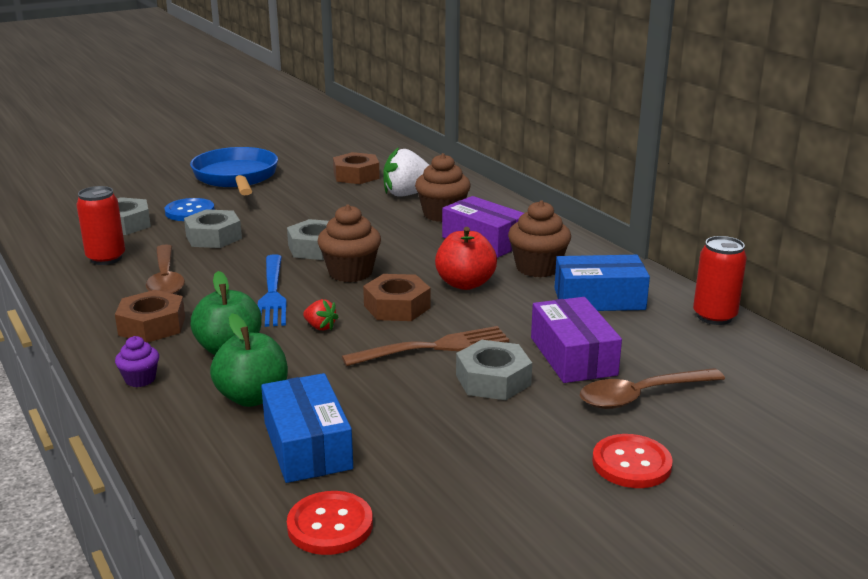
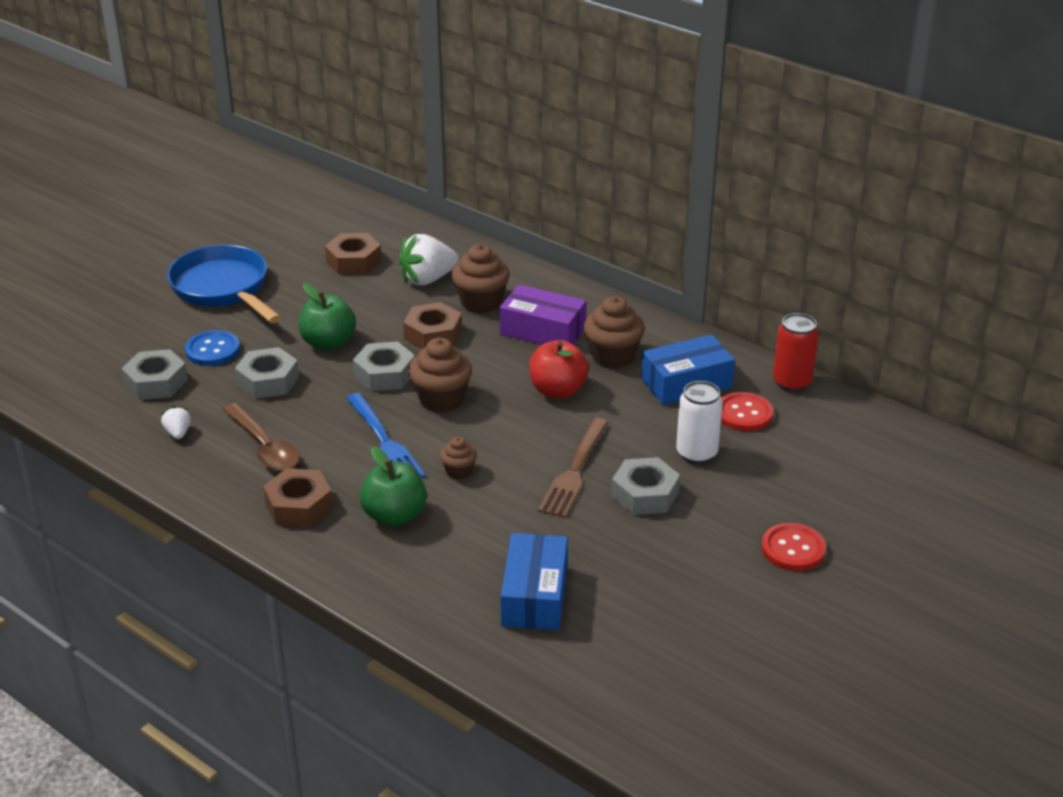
camera: 20 degrees left, 10 degrees up
red can [77,186,125,265] -> white strawberry [161,406,191,439]
purple cupcake [115,336,159,387] -> none
green apple [210,313,288,407] -> green apple moved to [298,284,356,350]
blue box [261,373,353,483] -> blue box turned 45 degrees clockwise [501,533,568,630]
red button [287,491,373,555] -> red button moved to [721,392,773,431]
red strawberry [303,299,339,331] -> brown cupcake [440,436,477,480]
brown fork [342,326,509,366] -> brown fork turned 150 degrees clockwise [538,418,609,518]
brown nut [363,274,431,321] -> brown nut moved to [403,302,462,349]
purple box [531,297,622,383] -> white can [676,381,723,464]
brown spoon [580,368,725,409] -> none

